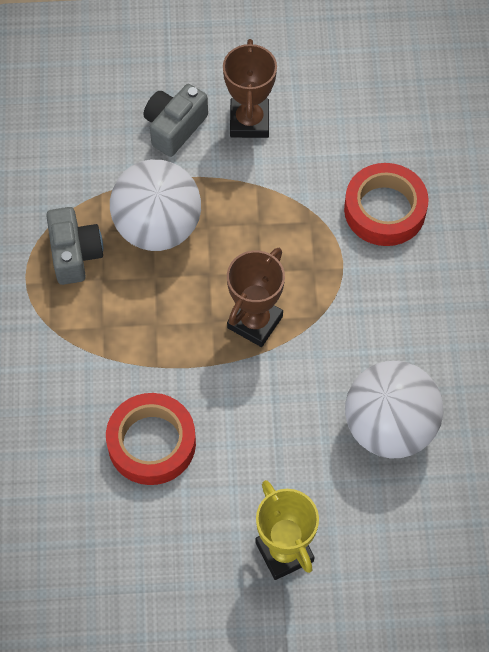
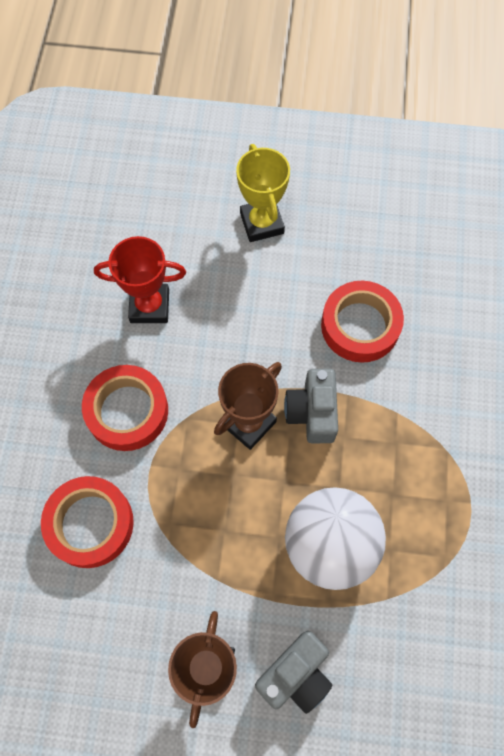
camera: 170 degrees left, 5 degrees up
grey camera [46,207,103,285] -> grey camera moved to [284,369,338,443]
white ball [345,361,443,458] -> red trophy [94,236,186,323]
none -> red tape [82,365,168,451]

